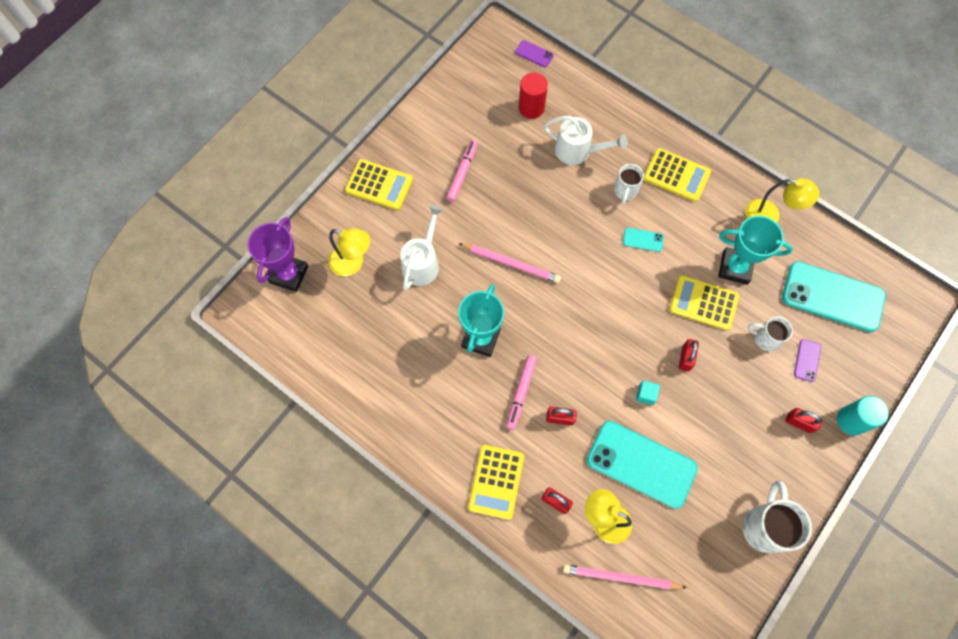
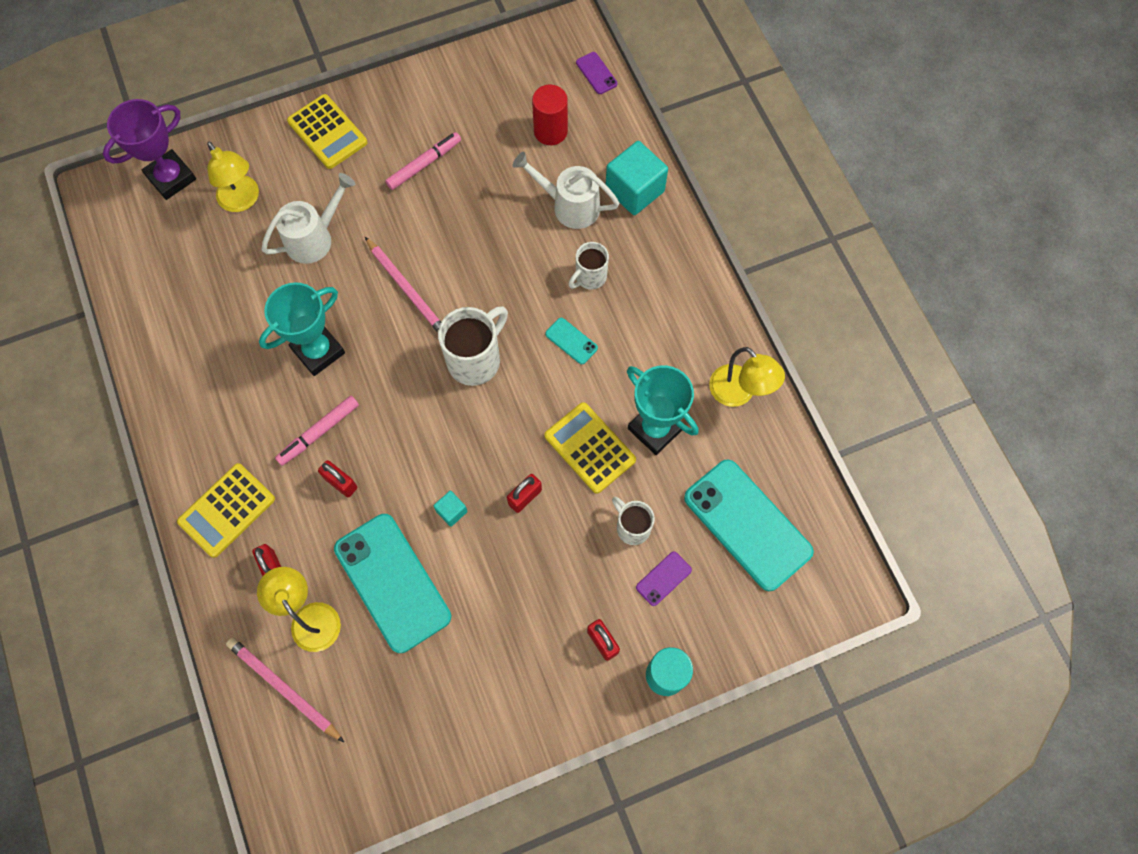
camera: 30 degrees right, 0 degrees up
white watering can [543,116,628,165] -> white watering can turned 150 degrees clockwise [512,152,620,229]
yellow calculator [643,148,711,202] -> none
white mug [742,481,812,553] -> white mug moved to [438,306,508,386]
none -> turquoise cube [606,141,668,215]

